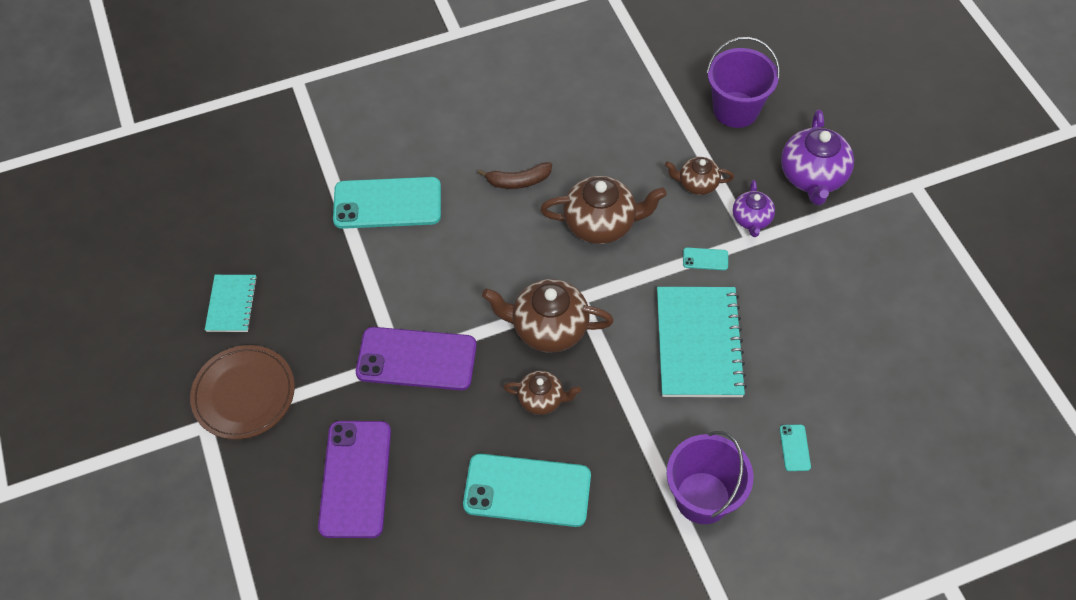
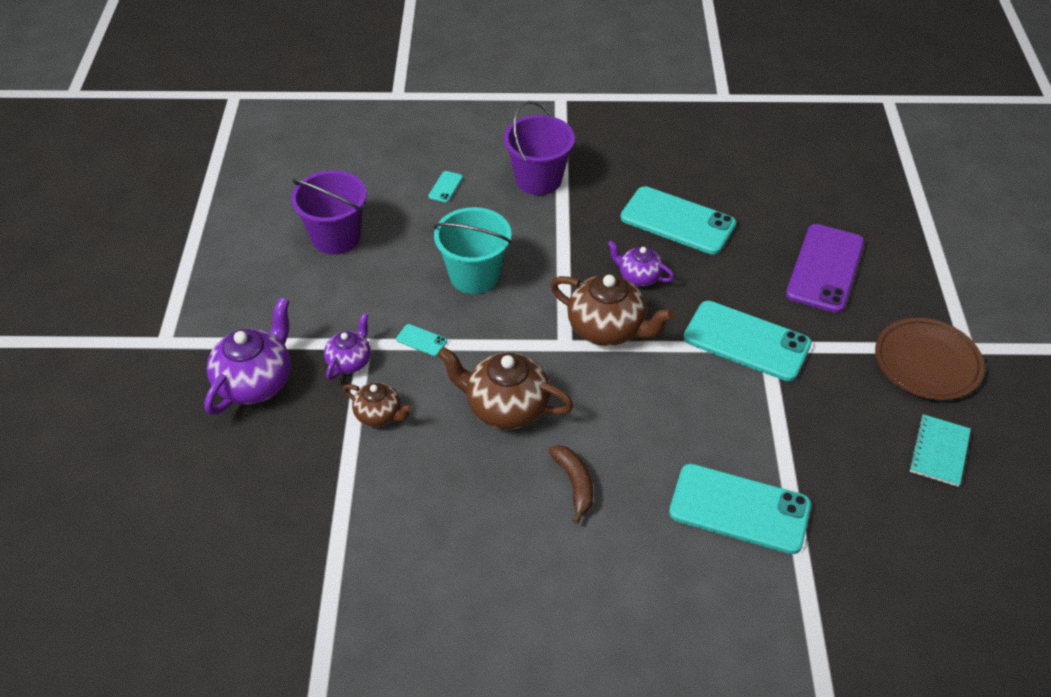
camera: 160 degrees left, 10 degrees down
purple phone [356,327,477,390] -> turquoise phone [684,301,812,381]
brown banana [478,162,552,189] -> brown banana turned 60 degrees clockwise [548,445,593,524]
brown teapot [503,371,581,415] -> purple teapot [607,240,674,286]
turquoise notebook [657,287,747,397] -> turquoise bucket [433,207,512,294]
purple bucket [707,37,780,128] -> purple bucket moved to [291,170,367,254]

